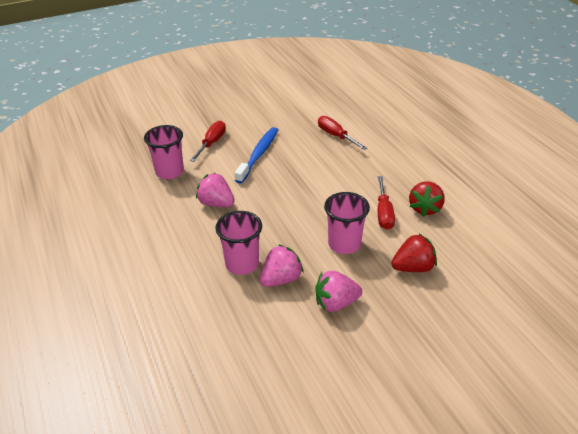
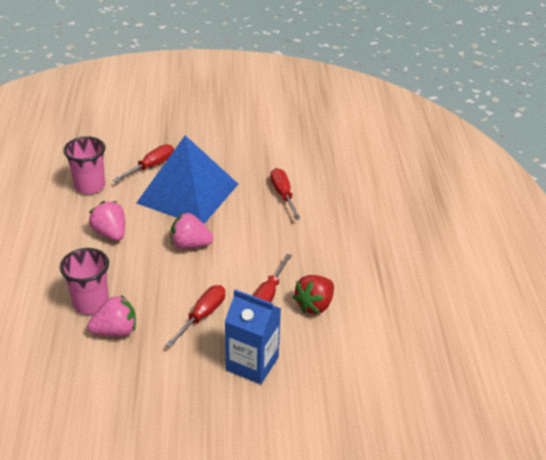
camera: 20 degrees right, 0 degrees up
blue toothbrush [235,127,278,183] -> blue pyramid [136,135,238,224]
pink strawberry [315,271,362,312] -> pink strawberry moved to [170,213,214,249]
pink cup [324,192,370,254] -> red screwdriver [165,285,225,348]
red strawberry [391,234,437,272] -> blue carton [225,289,281,384]

